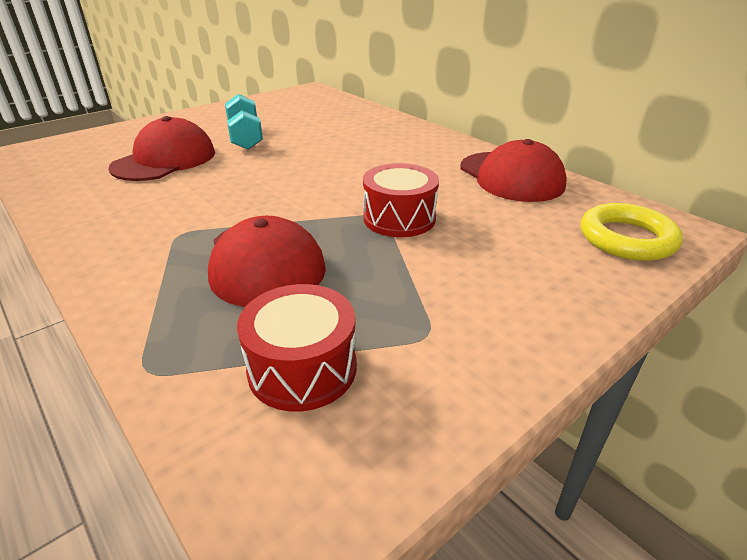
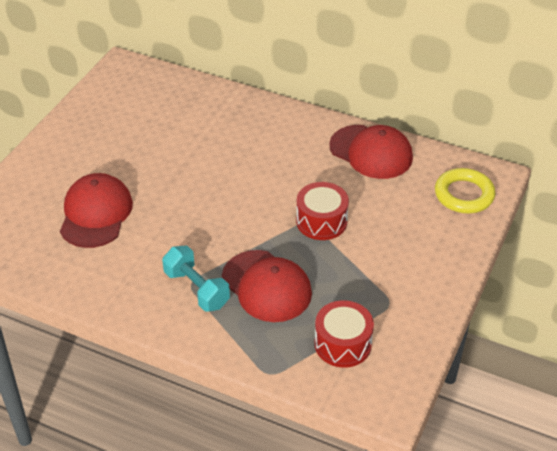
camera: 25 degrees left, 10 degrees up
turquoise dumbbell [225,94,263,150] -> turquoise dumbbell moved to [162,246,230,312]

